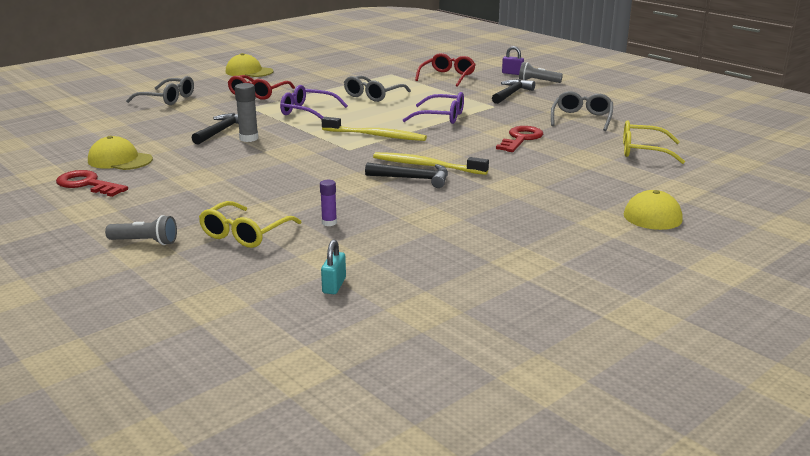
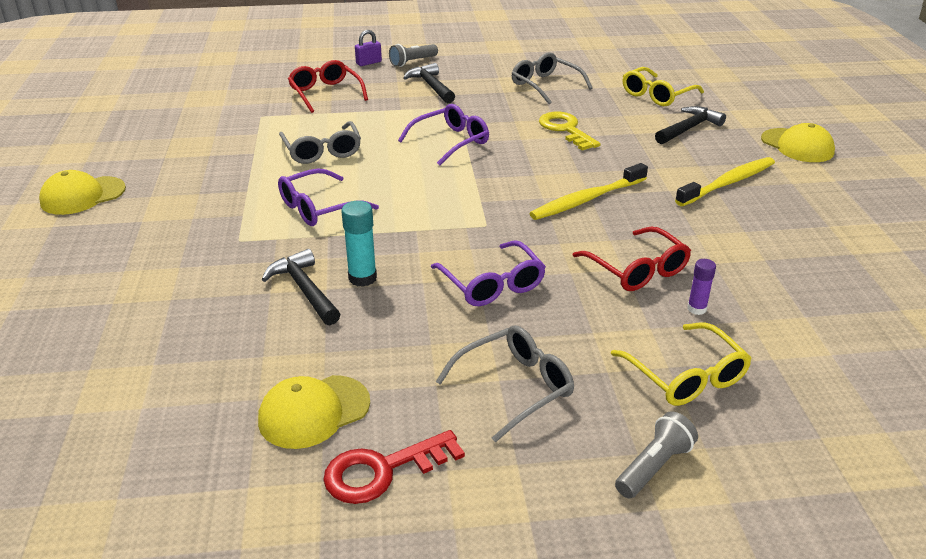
camera: 55 degrees left, 10 degrees up
grey glasses [126,76,194,105] -> grey glasses moved to [436,325,574,442]
red glasses [228,75,295,100] -> red glasses moved to [573,226,691,291]
grey glue stick [235,83,258,142] -> turquoise glue stick [342,201,377,287]
turquoise padlock [321,240,346,294] -> none
yellow toothbrush [322,117,427,141] -> yellow toothbrush moved to [675,157,775,206]
black hammer [365,162,448,188] -> black hammer moved to [655,106,726,144]
red key [496,126,543,152] -> yellow key [539,112,601,150]
none -> purple glasses [431,240,546,306]

